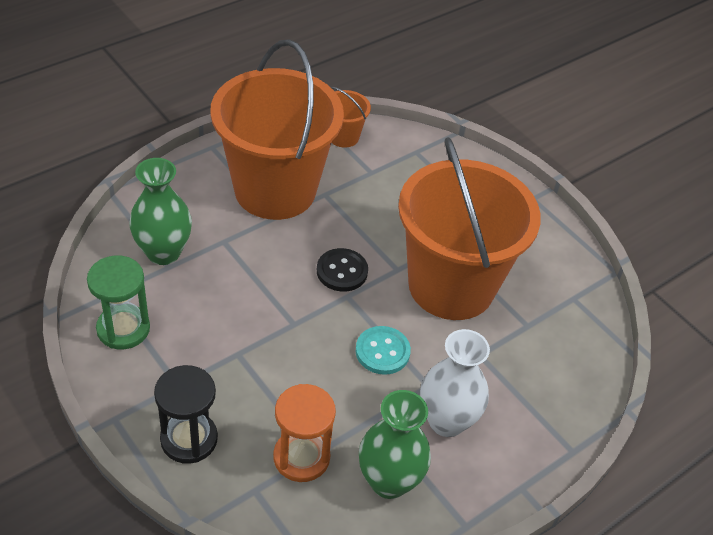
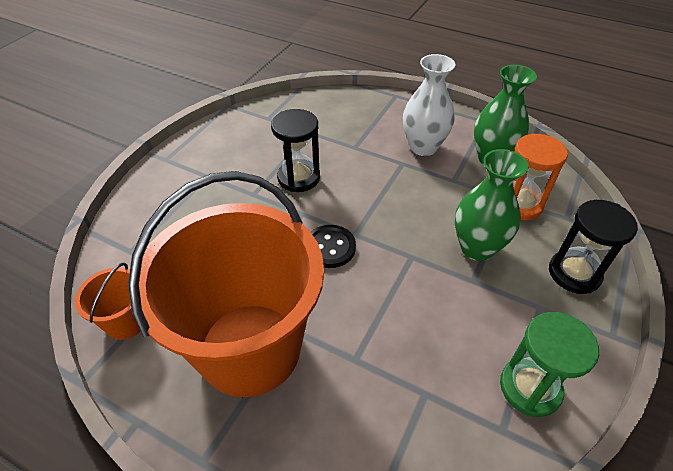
camera: 110 degrees left, 0 degrees up
green vase [129,158,192,265] -> green vase moved to [455,149,528,261]
turquoise button [356,326,411,375] -> none
orange bucket [398,137,541,320] -> black hourglass [271,109,320,192]

